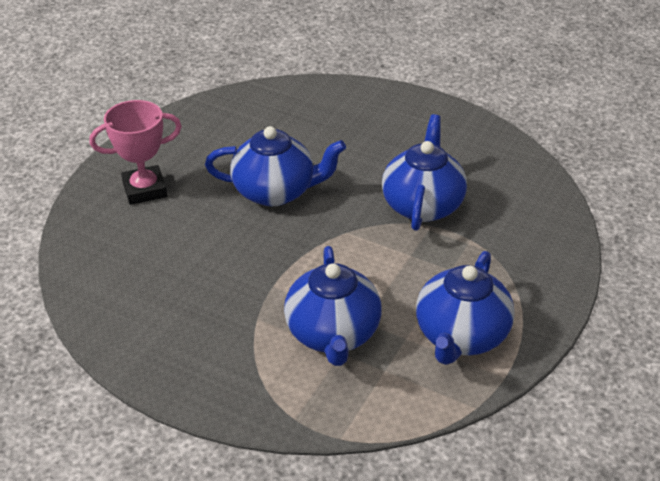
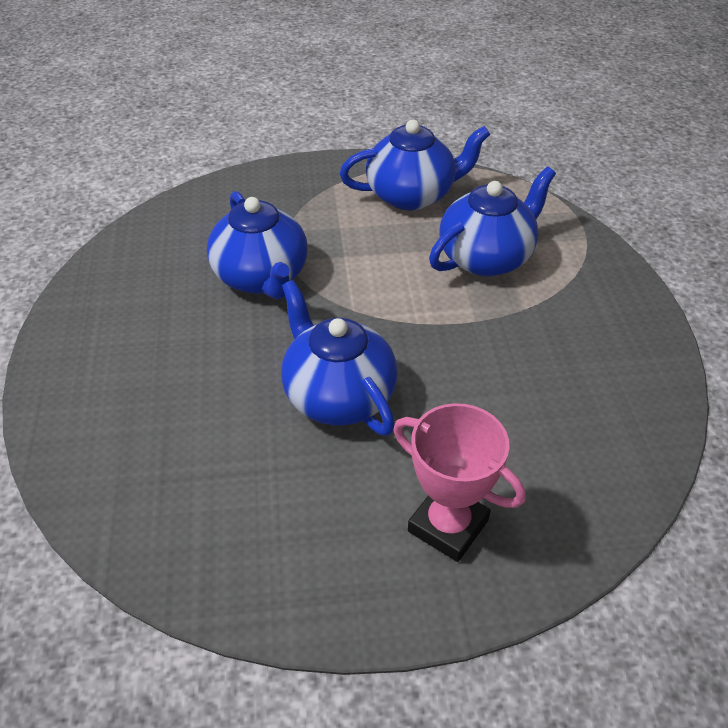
camera: 125 degrees left, 5 degrees up
blue teapot [382,114,467,231] -> blue teapot turned 90 degrees counterclockwise [207,191,308,299]

